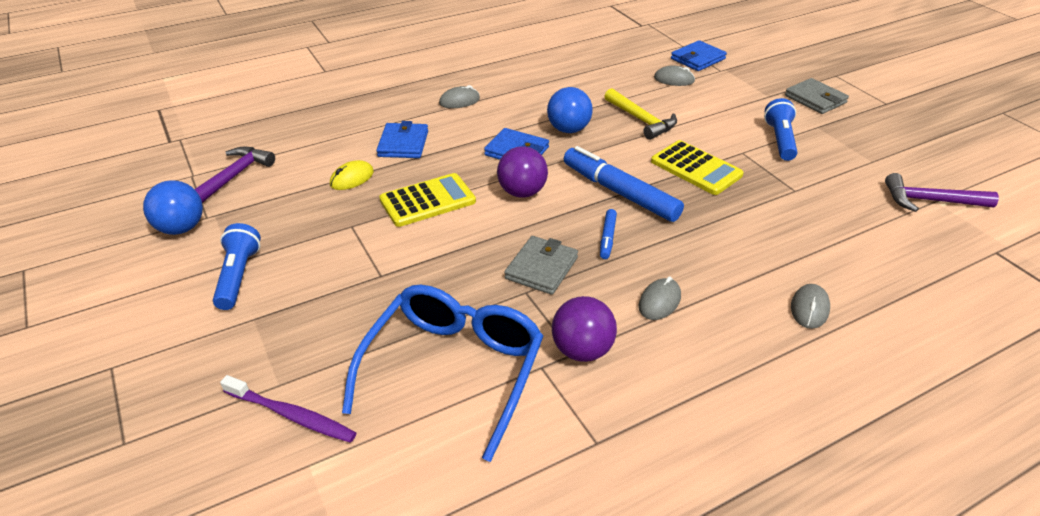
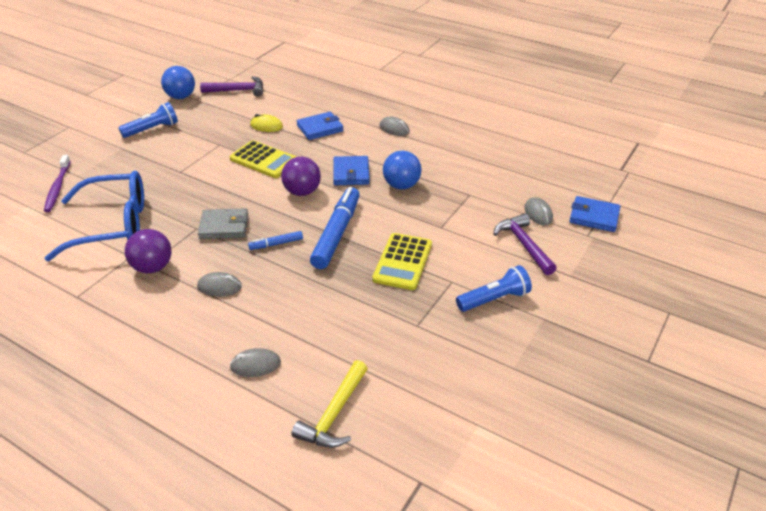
camera: 60 degrees right, 0 degrees up
yellow hammer [604,88,677,140] -> yellow hammer moved to [292,360,368,448]
grey wallet [785,78,849,114] -> none
purple hammer [885,173,999,212] -> purple hammer moved to [493,213,556,275]

